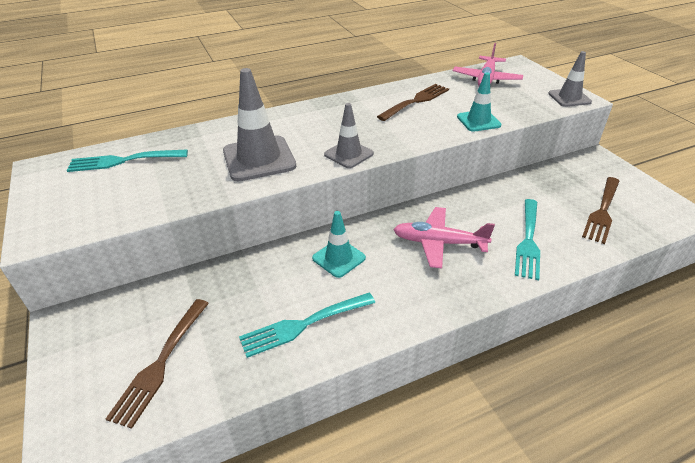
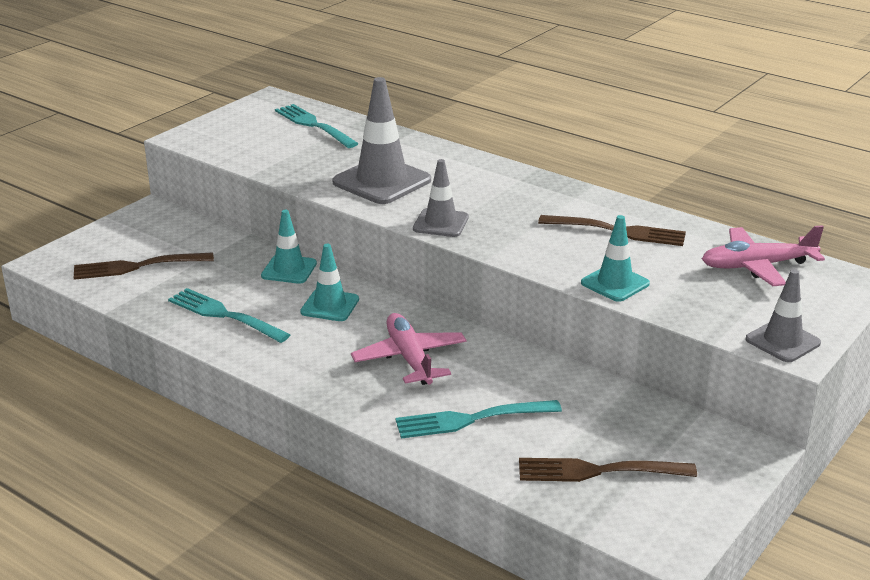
camera: 60 degrees right, 10 degrees down
none -> turquoise traffic cone [261,210,317,284]

